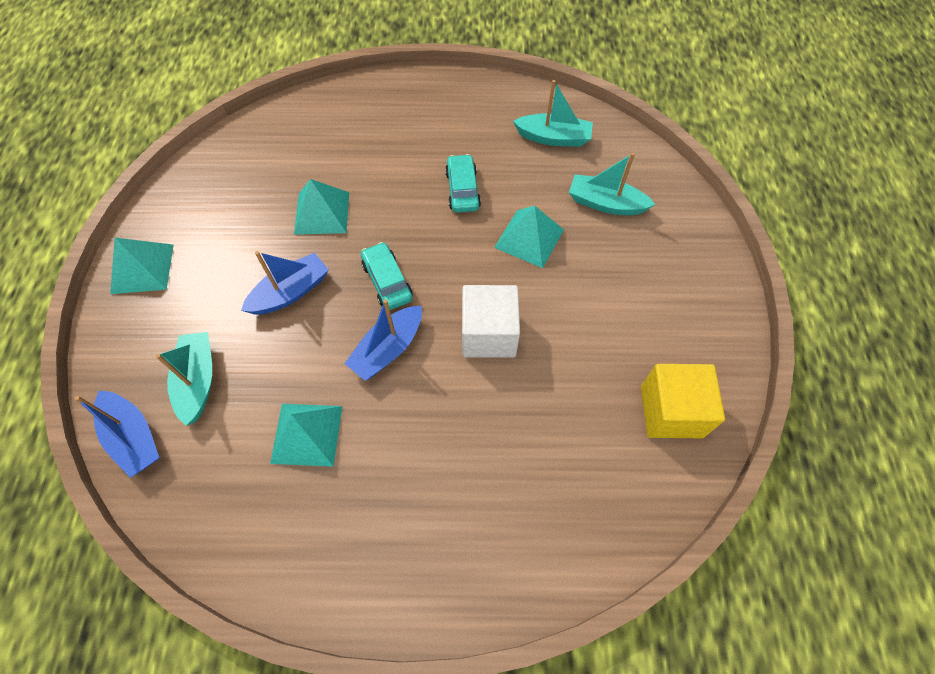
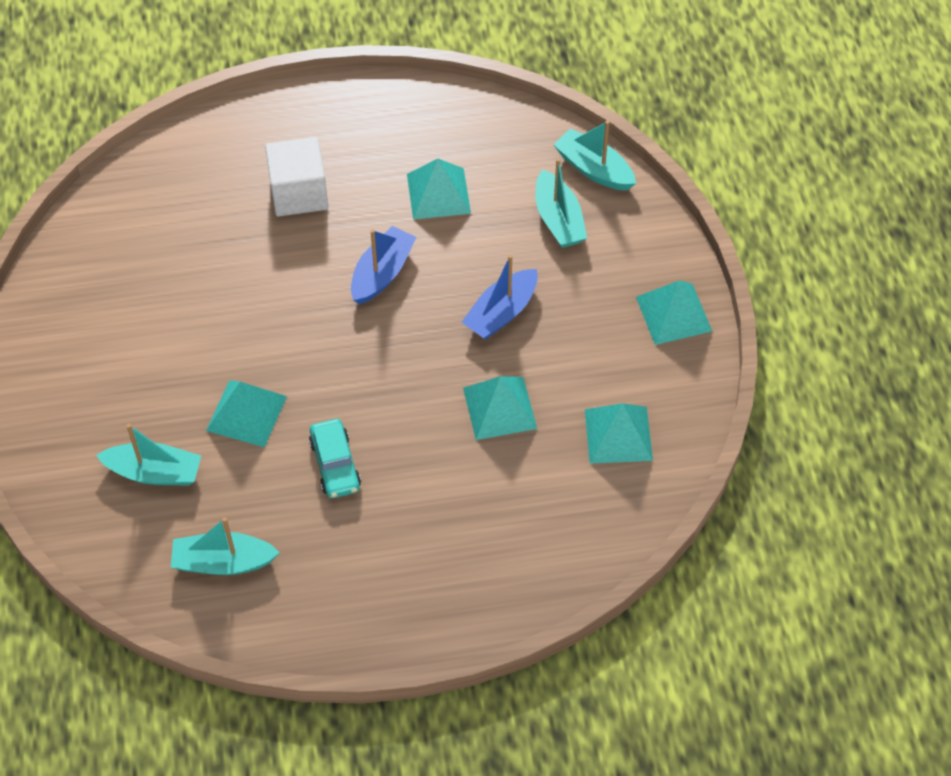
camera: 170 degrees right, 5 degrees down
blue boat [74,391,159,478] -> turquoise boat [553,121,636,191]
turquoise car [361,242,413,310] -> none
white cube [462,285,520,358] -> white cube moved to [265,137,328,217]
yellow cube [641,364,725,438] -> none
none -> turquoise pyramid [585,403,653,464]

